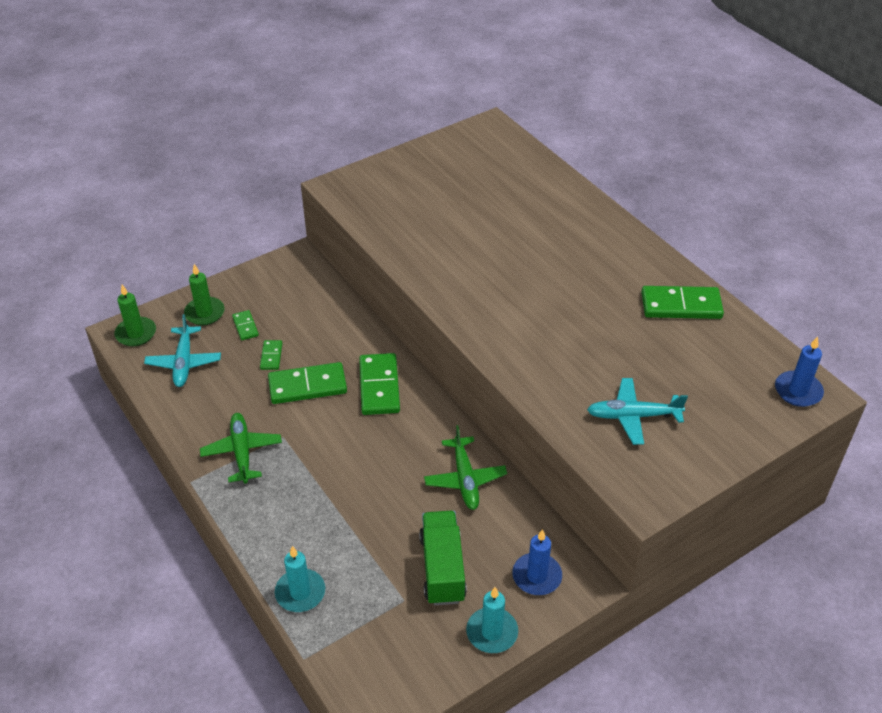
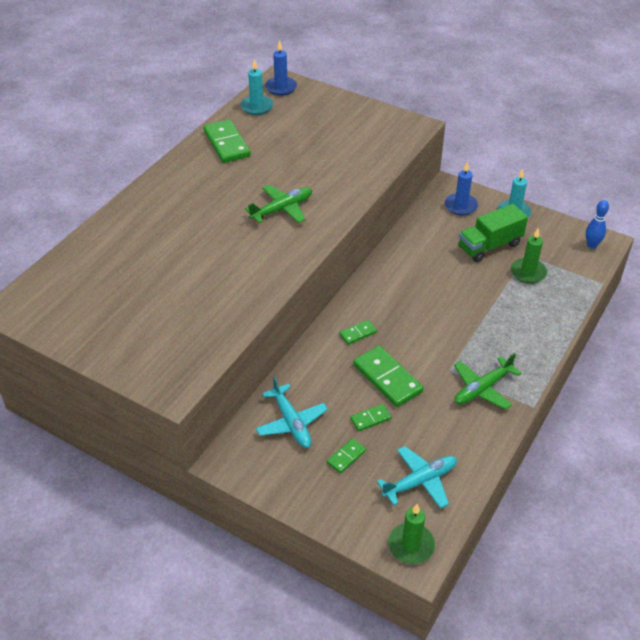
camera: 115 degrees left, 0 degrees up
green candle [184,264,225,325] -> green candle moved to [511,228,547,284]
turquoise candle [275,546,325,612] -> turquoise candle moved to [240,59,273,115]
green domino [359,353,400,415] -> green domino [339,320,377,345], size x0.51
green plane [424,425,507,510] -> green plane moved to [245,185,312,223]
turquoise plane [587,378,688,445] -> turquoise plane moved to [256,376,328,448]
none -> blue bowling pin [586,200,609,249]

